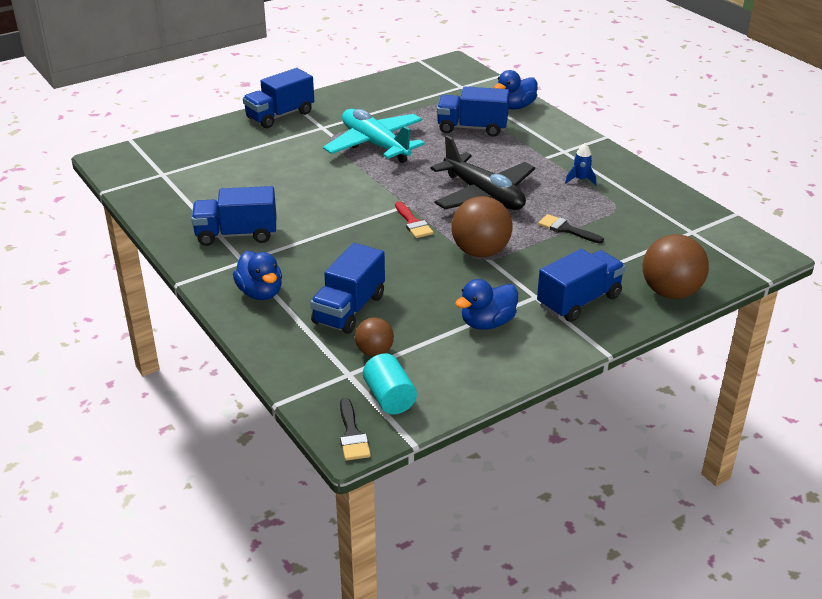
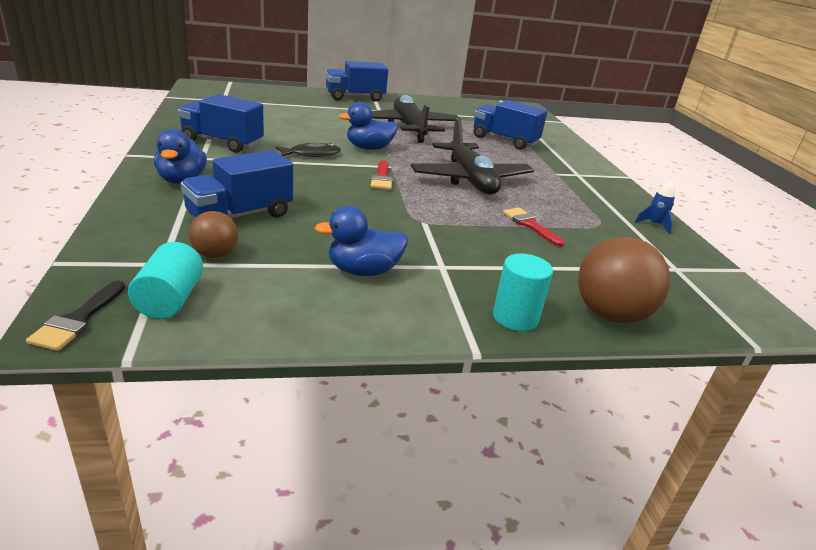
camera: 20 degrees right, 5 degrees down
turquoise plane [323,109,425,163] -> black plane [372,95,461,143]
brown ball [451,196,513,257] -> none
blue duck [494,70,538,110] -> blue duck moved to [339,102,398,150]
blue truck [537,249,625,322] -> none
black brush [538,214,604,243] -> red brush [503,208,564,247]
blue rocket [565,143,596,186] -> blue rocket moved to [635,181,675,234]
none -> black fish [276,143,341,157]
none -> turquoise cylinder [493,253,553,331]

